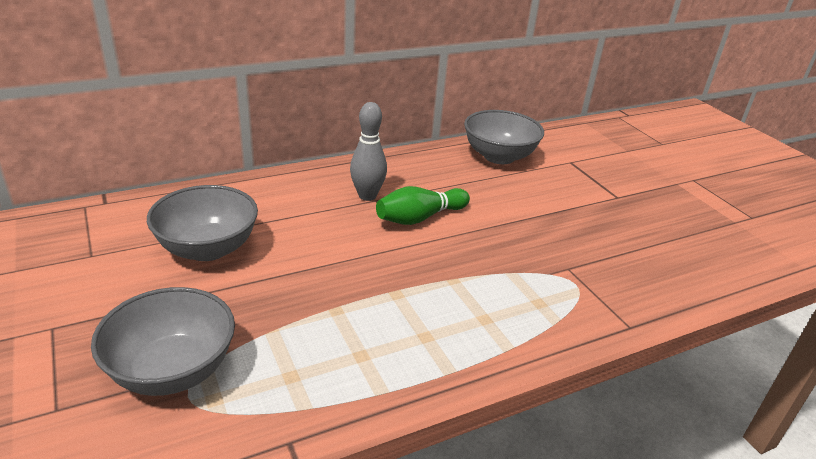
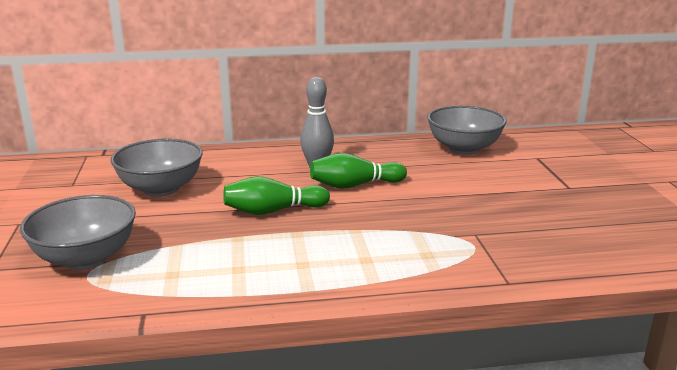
camera: 20 degrees right, 10 degrees down
none -> green bowling pin [223,176,330,215]

